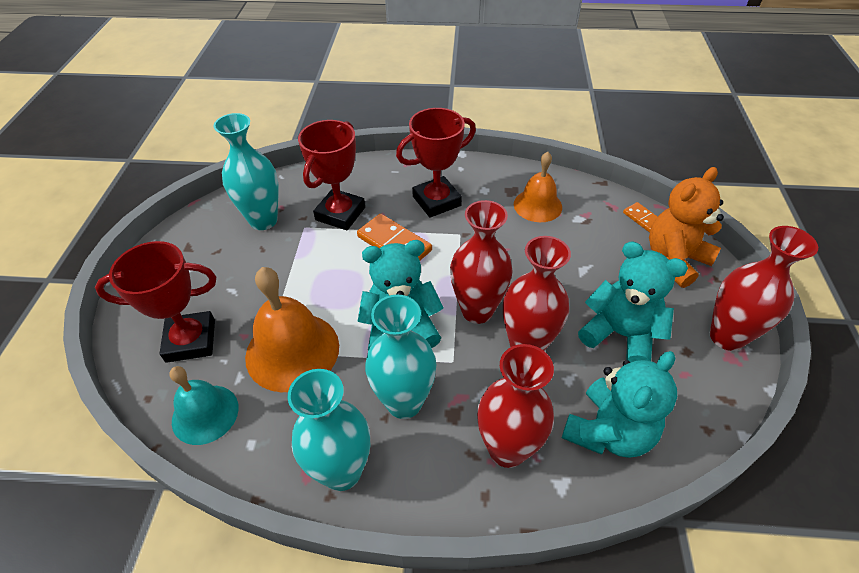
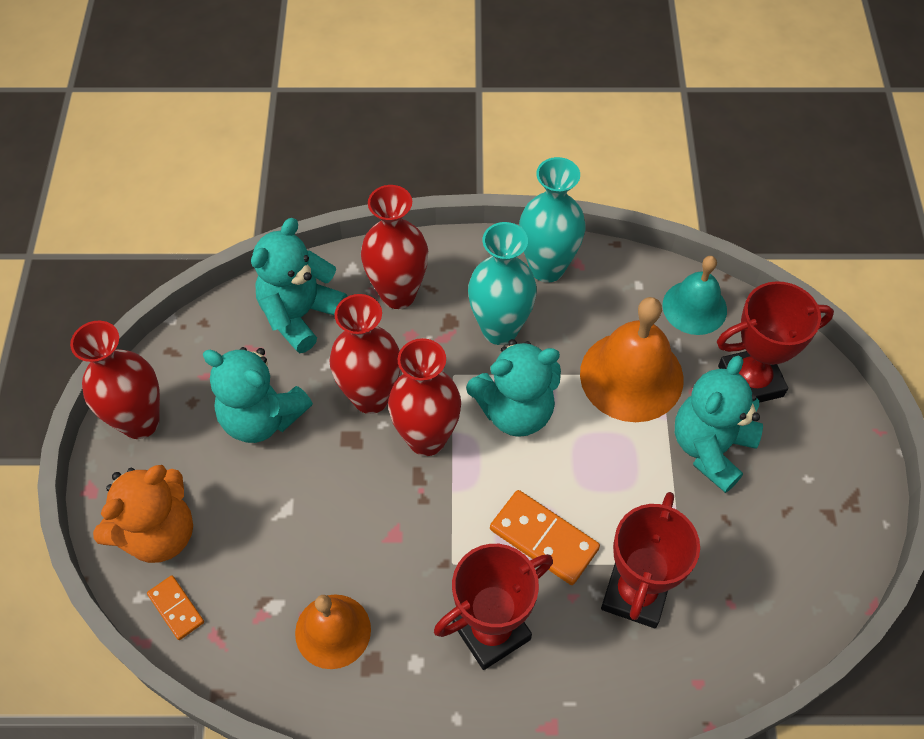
camera: 175 degrees right, 10 degrees up
turquoise vase [213,113,278,230] -> none
none -> turquoise teddy bear [675,355,763,493]

